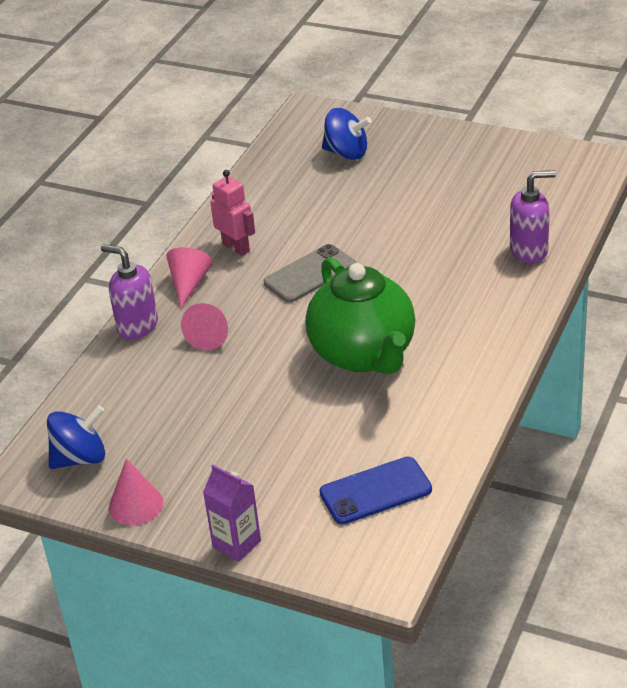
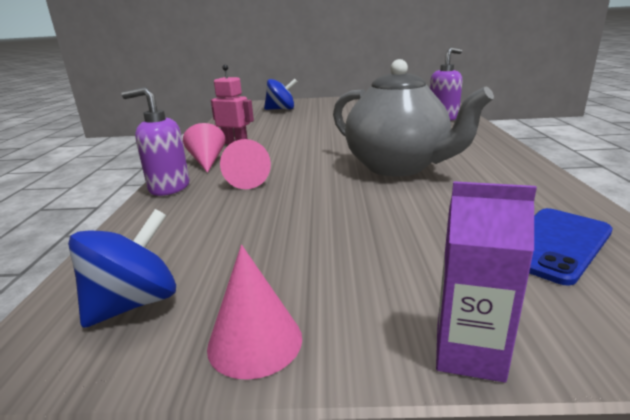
camera: 25 degrees left, 15 degrees down
grey phone [264,244,356,302] -> none
green teapot [305,257,415,374] -> grey teapot [333,59,494,177]

